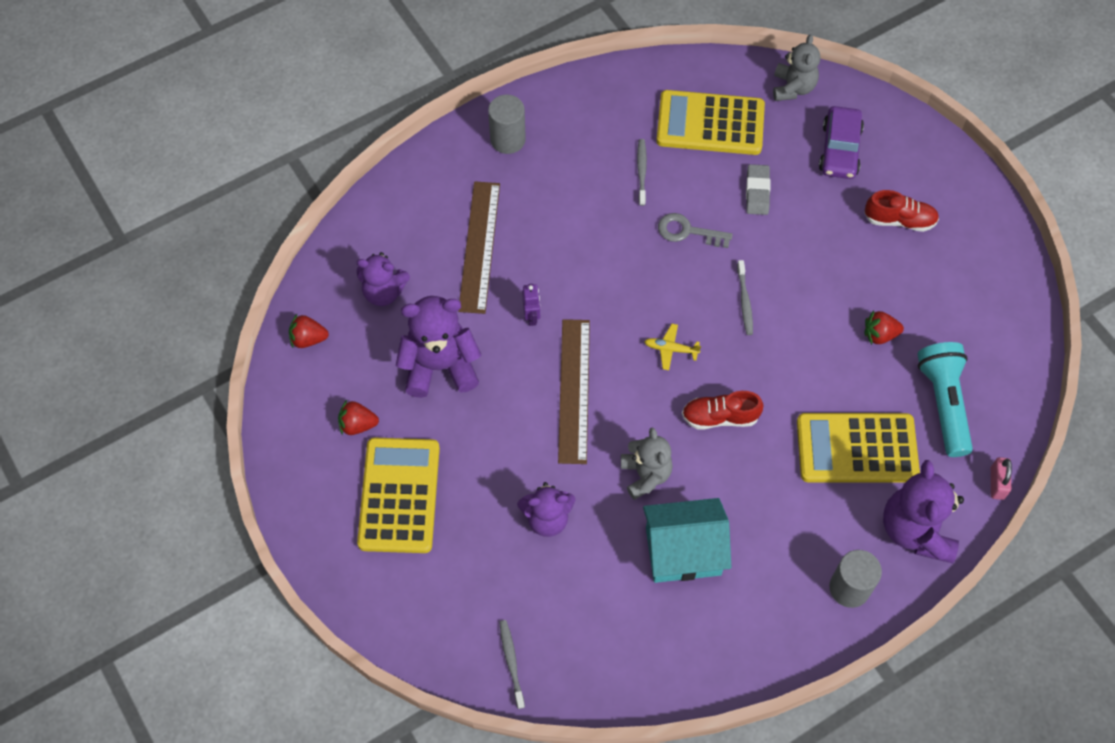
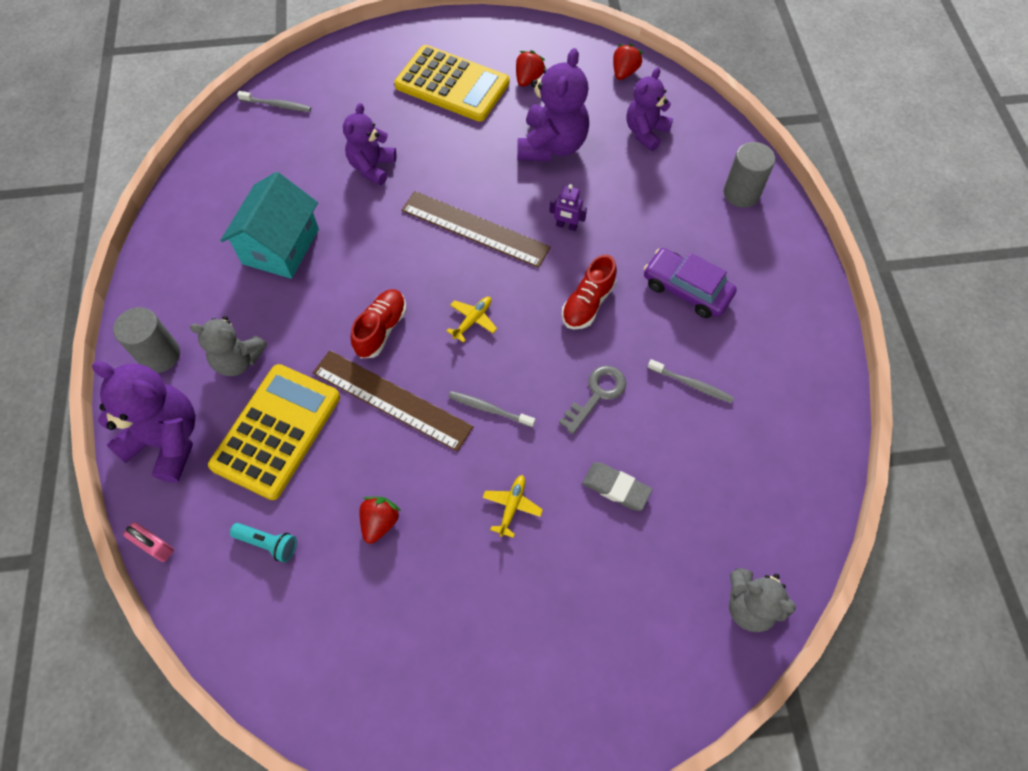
camera: 115 degrees right, 0 degrees up
brown ruler [458,182,500,314] -> brown ruler moved to [313,350,474,452]
grey cylinder [488,95,526,154] -> grey cylinder moved to [724,142,775,208]
grey teddy bear [621,427,673,500] -> grey teddy bear moved to [190,316,267,376]
yellow calculator [656,90,765,155] -> none
purple car [819,106,864,179] -> purple car moved to [644,248,737,318]
red shoe [864,190,939,232] -> red shoe moved to [562,254,617,329]
turquoise flashlight [917,342,973,457] -> turquoise flashlight [230,523,297,562], size x0.50
none -> yellow plane [483,475,543,538]

